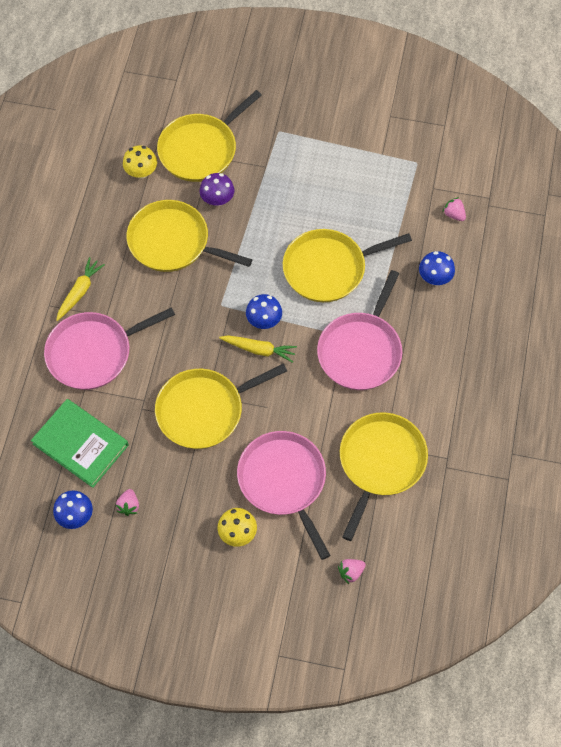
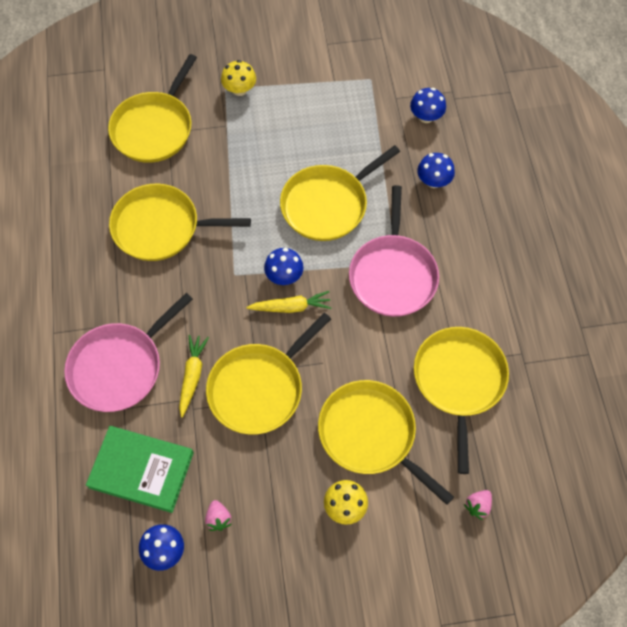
camera: 20 degrees left, 0 degrees up
yellow carrot [56,257,105,321] -> yellow carrot moved to [179,335,209,418]
yellow mushroom [123,145,157,179] -> yellow mushroom moved to [221,60,256,96]
purple mushroom [200,173,234,206] -> none
pink pan [237,431,330,560] -> yellow pan [318,380,454,505]
pink strawberry [443,197,466,221] -> blue mushroom [410,88,446,123]

